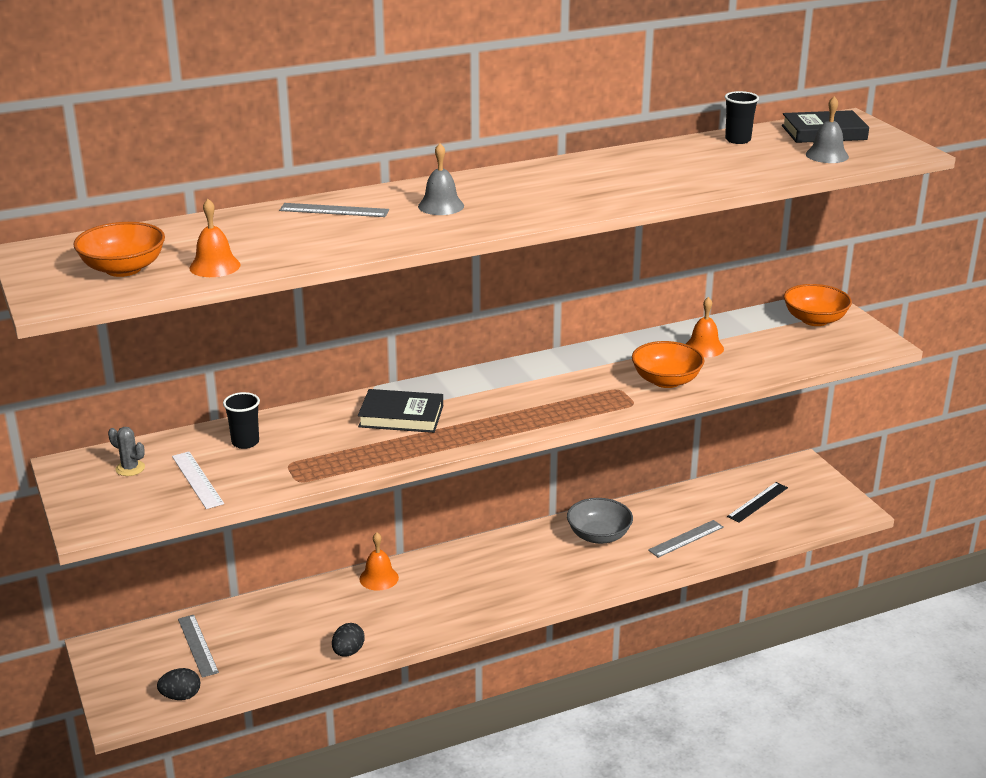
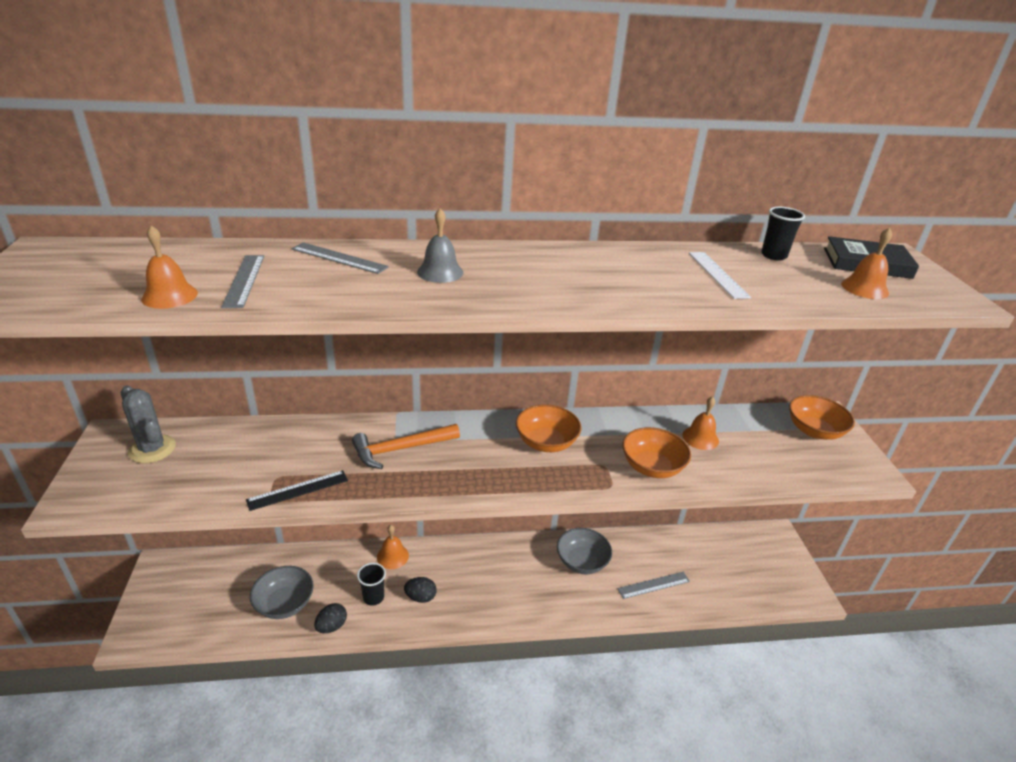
camera: 15 degrees right, 5 degrees up
orange bowl [73,222,165,277] -> orange bowl moved to [516,404,581,452]
grey cactus [108,427,145,476] -> grey cactus [121,386,176,463], size x1.73
black egg [157,668,200,700] -> black egg moved to [404,577,437,603]
white ruler [172,452,224,509] -> white ruler moved to [689,252,751,299]
grey ruler [178,615,219,678] -> grey ruler moved to [221,255,264,308]
black cup [223,392,260,449] -> black cup moved to [357,563,386,606]
black book [358,389,443,433] -> orange hammer [352,424,460,469]
black ruler [727,482,788,523] -> black ruler moved to [246,470,348,511]
grey bell [806,96,849,163] -> orange bell [841,227,892,299]
none -> grey bowl [250,566,314,619]

